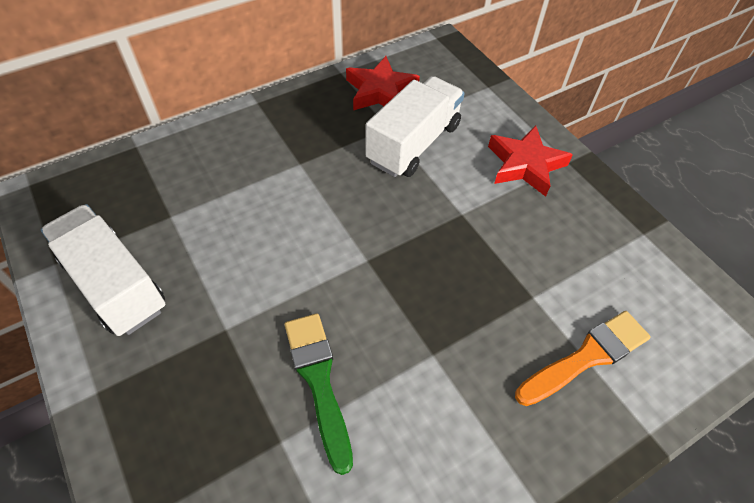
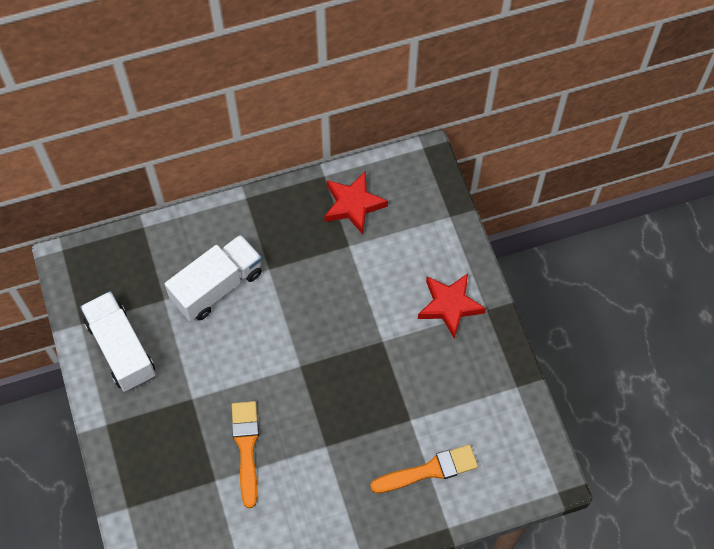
camera: 15 degrees right, 10 degrees up
green brush [285,313,353,475] -> orange brush [232,401,259,508]
white truck [365,76,465,177] -> white truck moved to [165,234,262,321]

